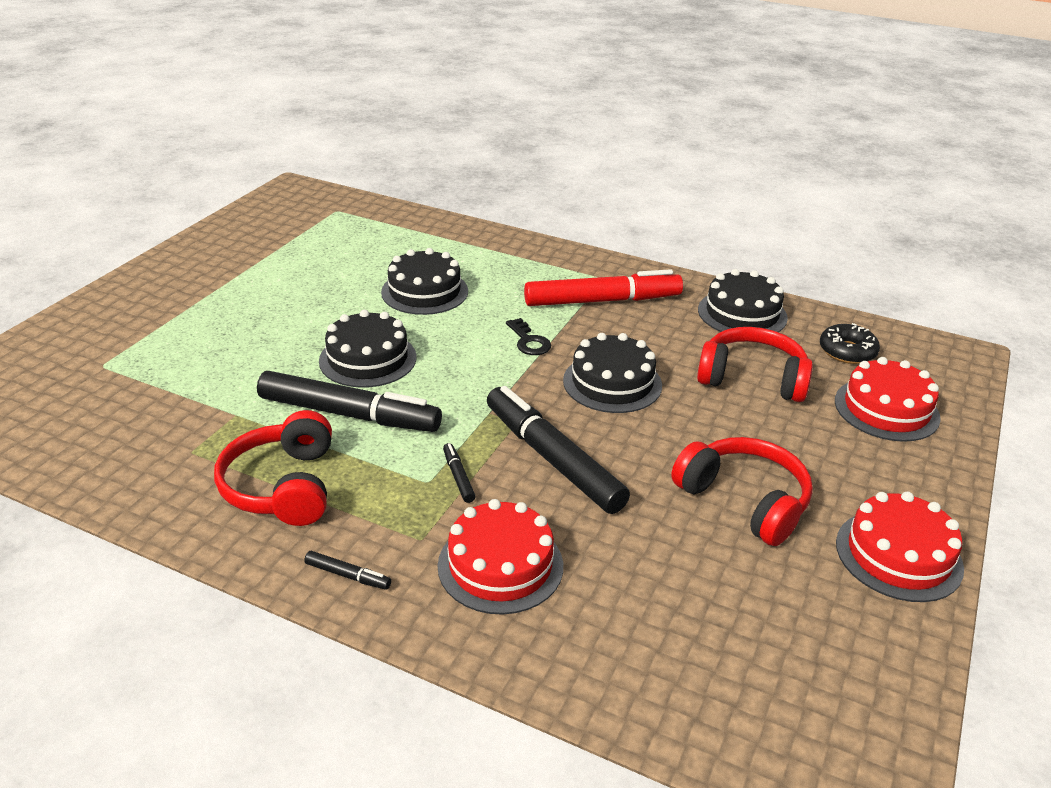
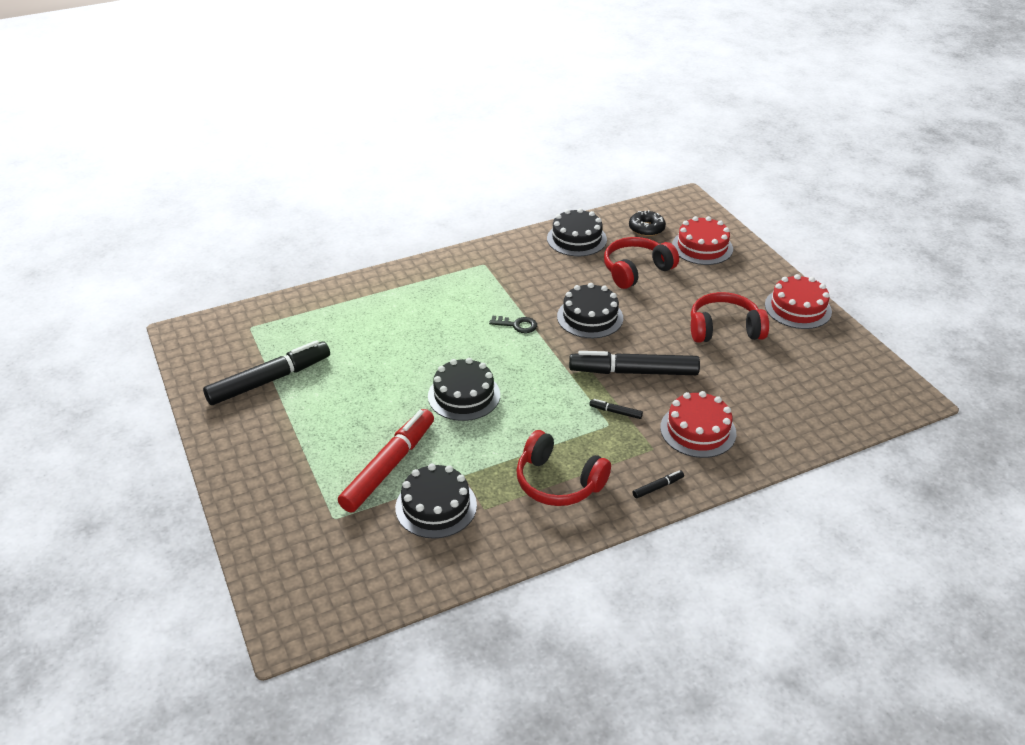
camera: 50 degrees left, 5 degrees up
black marker [257,371,442,432] -> black marker moved to [203,340,330,405]
black cake [381,248,468,315] -> black cake moved to [395,463,477,539]
red marker [524,269,683,306] -> red marker moved to [338,409,434,512]

